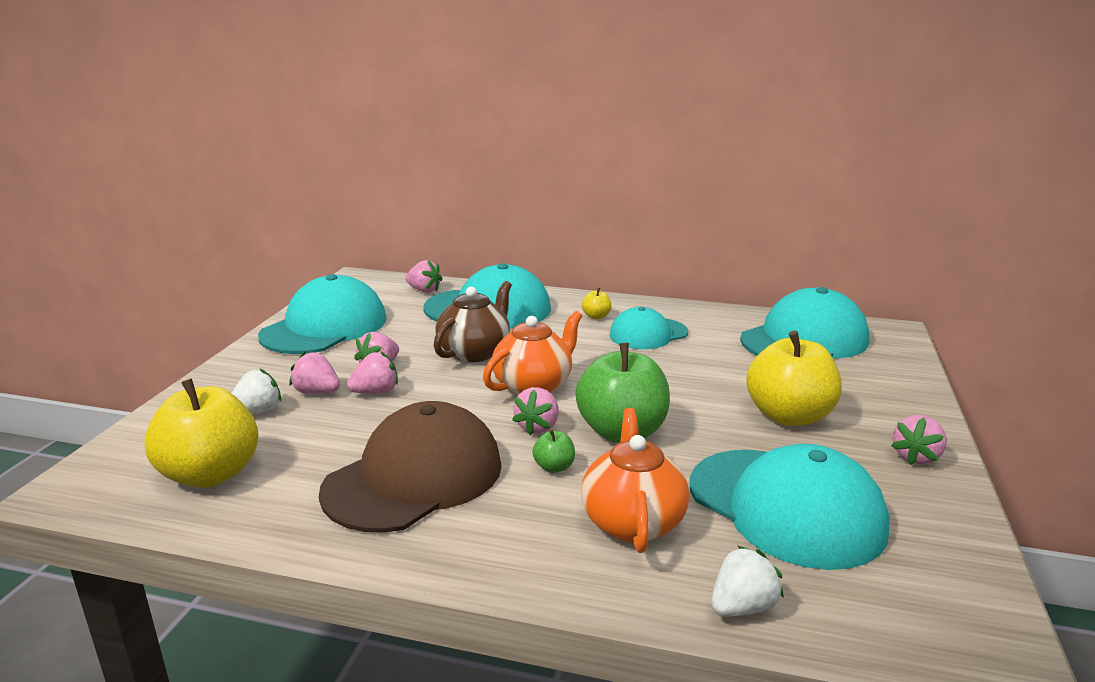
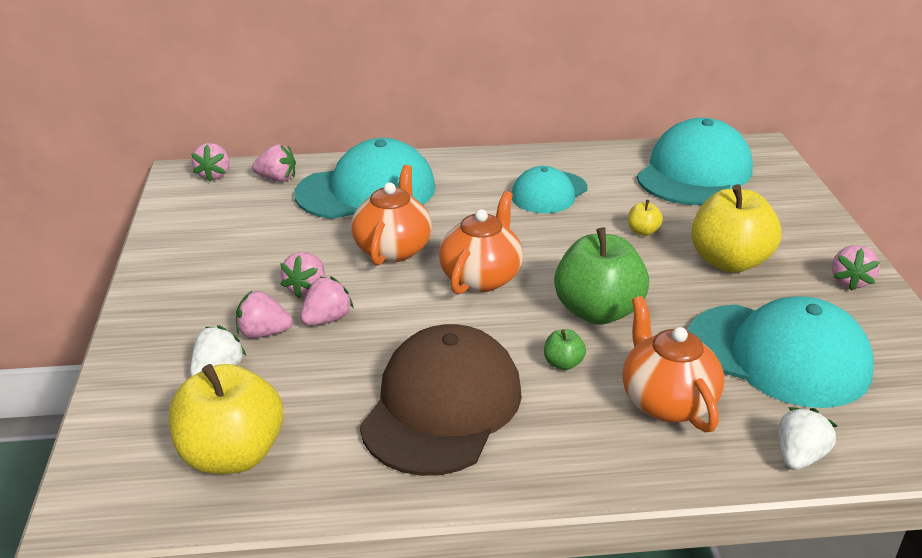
camera: 20 degrees left, 10 degrees up
turquoise cap [258,274,387,354] -> none
brown teapot [434,281,512,362] -> orange teapot [351,165,432,266]
pink strawberry [512,387,559,435] -> pink strawberry moved to [191,143,230,182]
yellow apple [582,288,611,319] -> yellow apple moved to [628,200,663,236]

